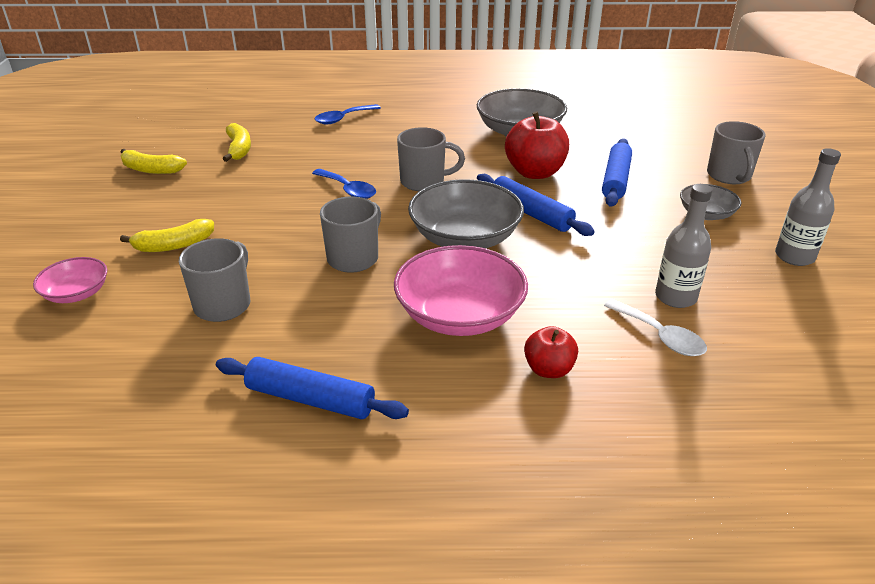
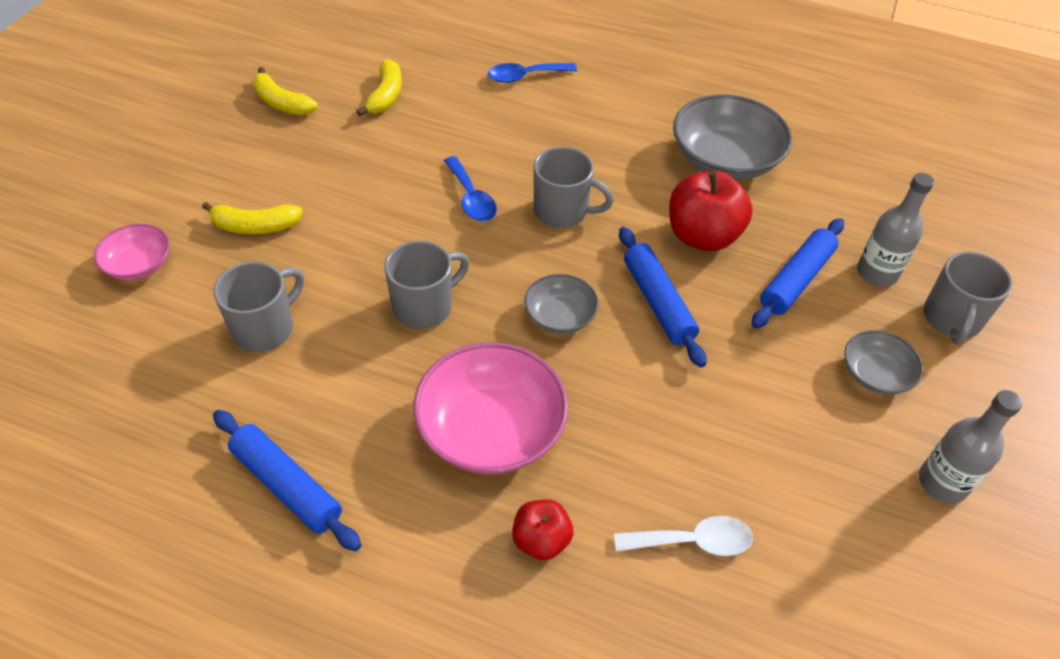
camera: 20 degrees right, 15 degrees up
grey bowl [408,179,524,248] -> grey bowl [524,274,599,334], size x0.54
white spoon [604,299,707,356] -> white spoon turned 75 degrees counterclockwise [614,516,753,556]
grey bottle [655,184,713,308] -> grey bottle moved to [857,173,934,286]

